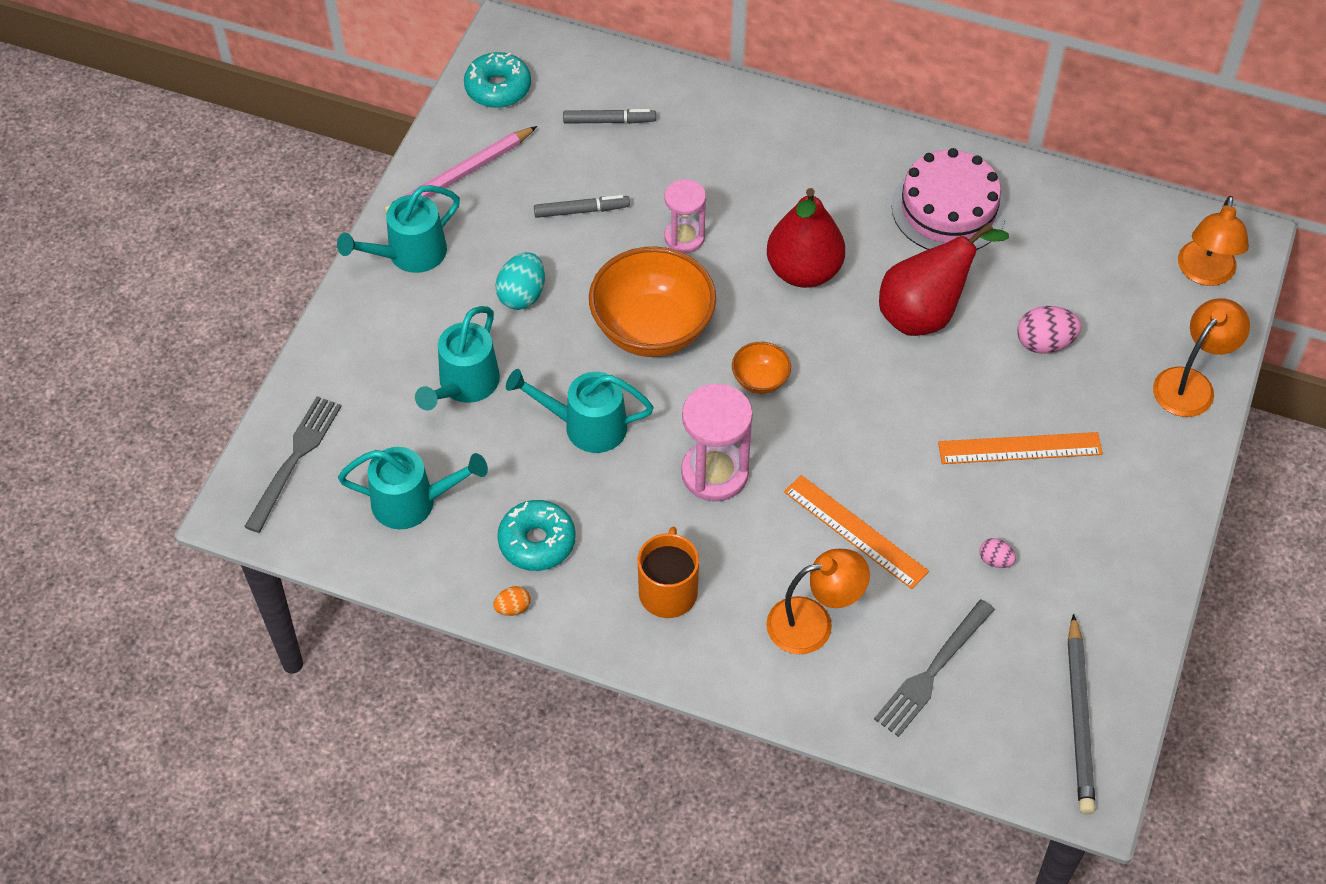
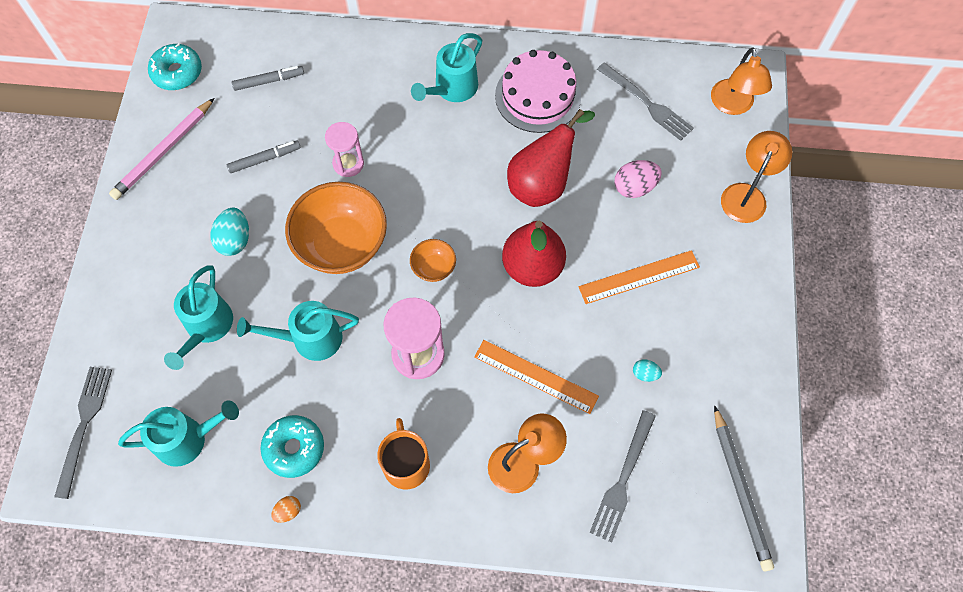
camera: 15 degrees left, 10 degrees up
turquoise watering can [337,185,460,273] -> turquoise watering can moved to [411,33,482,102]
red pear [767,188,845,288] -> red pear moved to [502,221,566,287]
pink egg [980,538,1016,568] -> turquoise egg [633,359,662,382]
none -> grey fork [597,62,694,141]

